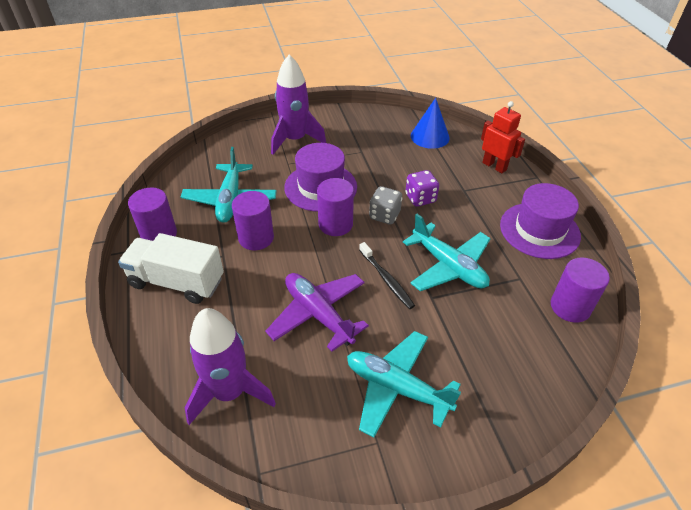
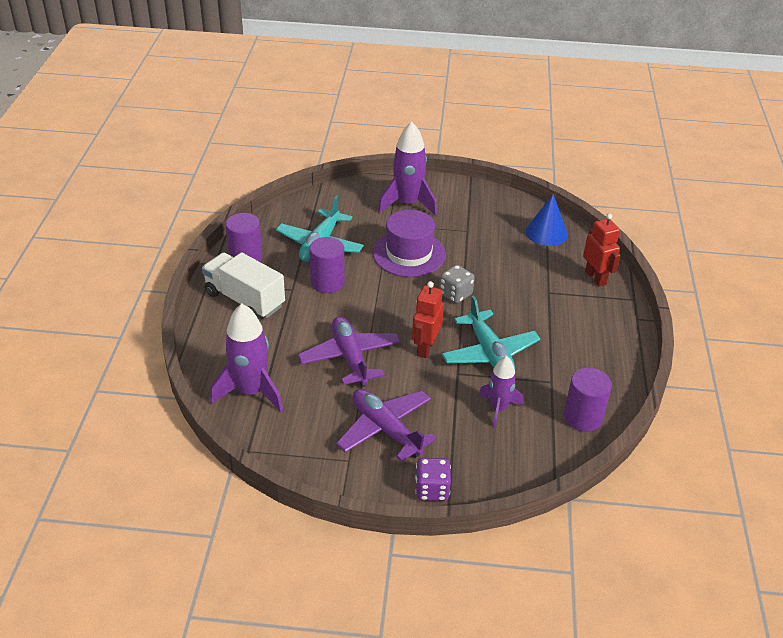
camera: 20 degrees right, 5 degrees down
purple cylinder [317,178,354,236] -> none
turquoise plane [347,331,461,438] -> purple plane [336,389,436,462]
black toothbrush [359,242,415,309] -> red robot [412,281,444,358]
purple dice [405,170,439,207] -> purple dice moved to [415,458,451,501]
purple hat [500,183,581,259] -> none
none -> purple rocket [478,356,523,428]

